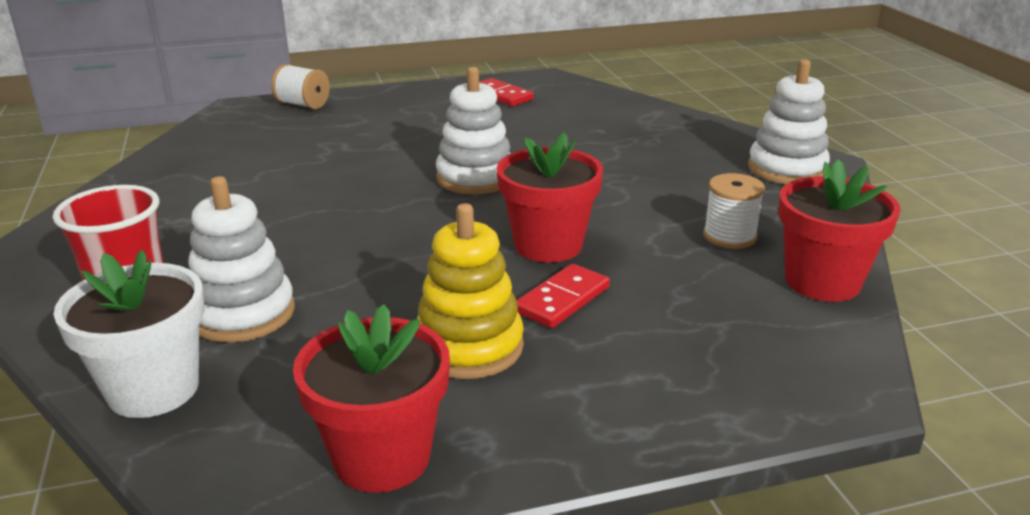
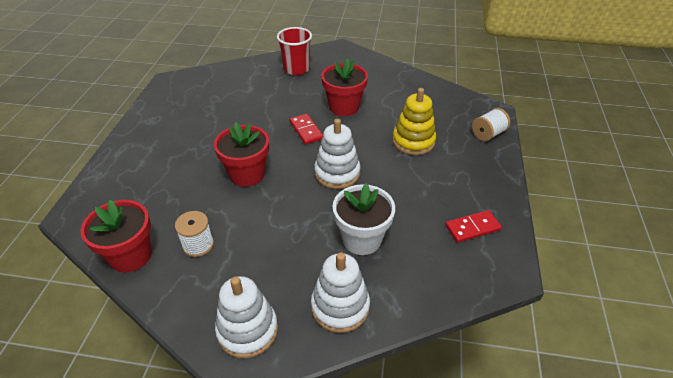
camera: 115 degrees right, 15 degrees up
white flower pot [53,250,205,418] -> white flower pot moved to [333,183,395,255]
white stacking toy [188,176,295,342] -> white stacking toy moved to [311,252,370,333]
red flower pot [293,304,450,493] -> red flower pot moved to [321,58,368,116]
yellow stacking toy [417,203,524,379] -> yellow stacking toy moved to [392,88,436,155]
red domino [516,264,610,328] -> red domino moved to [289,114,323,145]

